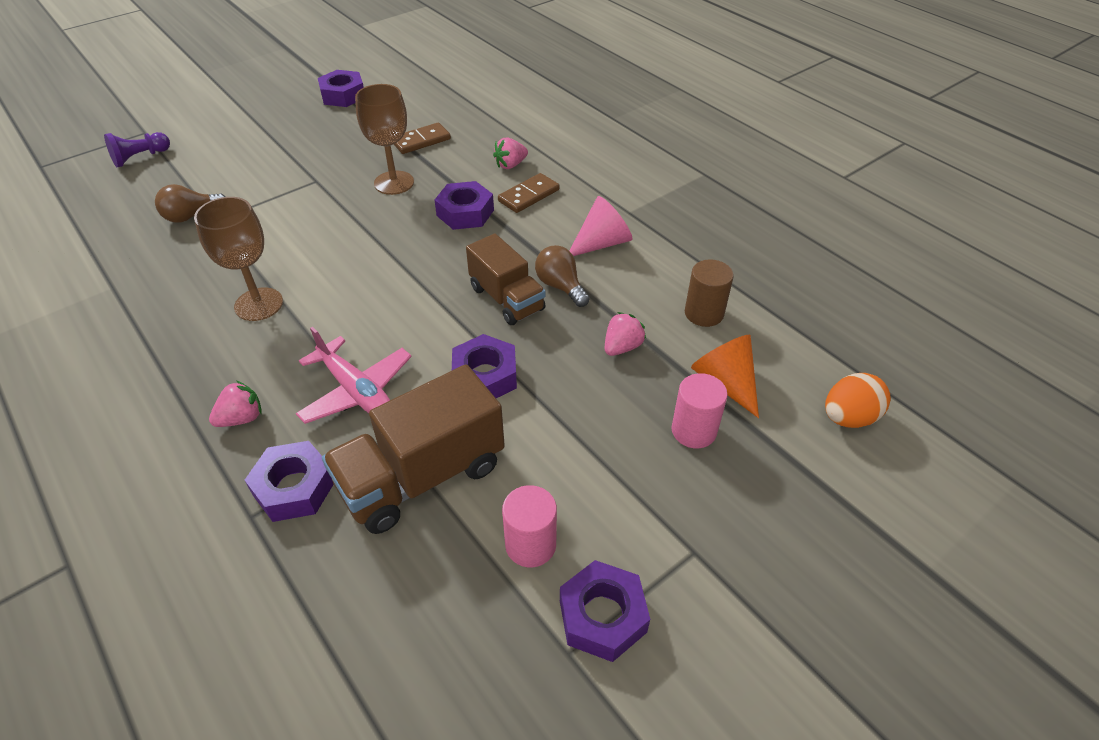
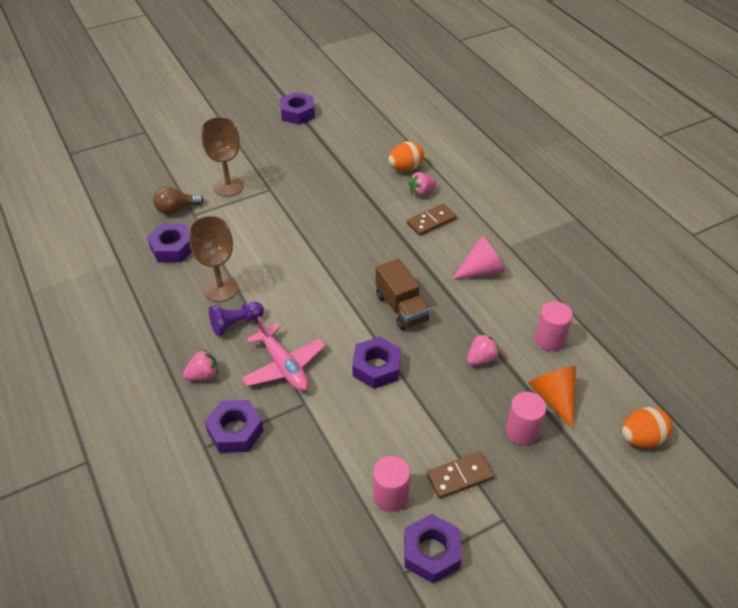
camera: 10 degrees right, 0 degrees up
purple pawn [104,132,170,167] -> purple pawn moved to [209,302,264,336]
brown truck [322,364,505,534] -> none
brown goblet [355,84,414,195] -> brown goblet moved to [201,117,244,197]
brown domino [394,122,451,154] -> brown domino moved to [427,452,494,499]
purple nut [435,181,494,230] -> purple nut moved to [147,224,192,263]
brown light bulb [535,245,590,307] -> none
brown cylinder [685,260,734,327] -> pink cylinder [535,301,573,351]
none -> orange egg [388,142,424,171]

